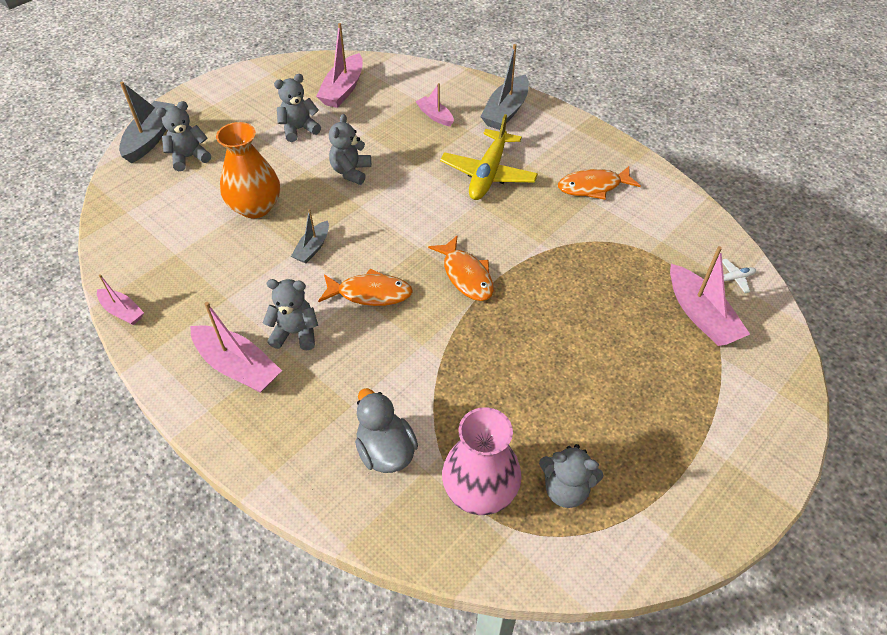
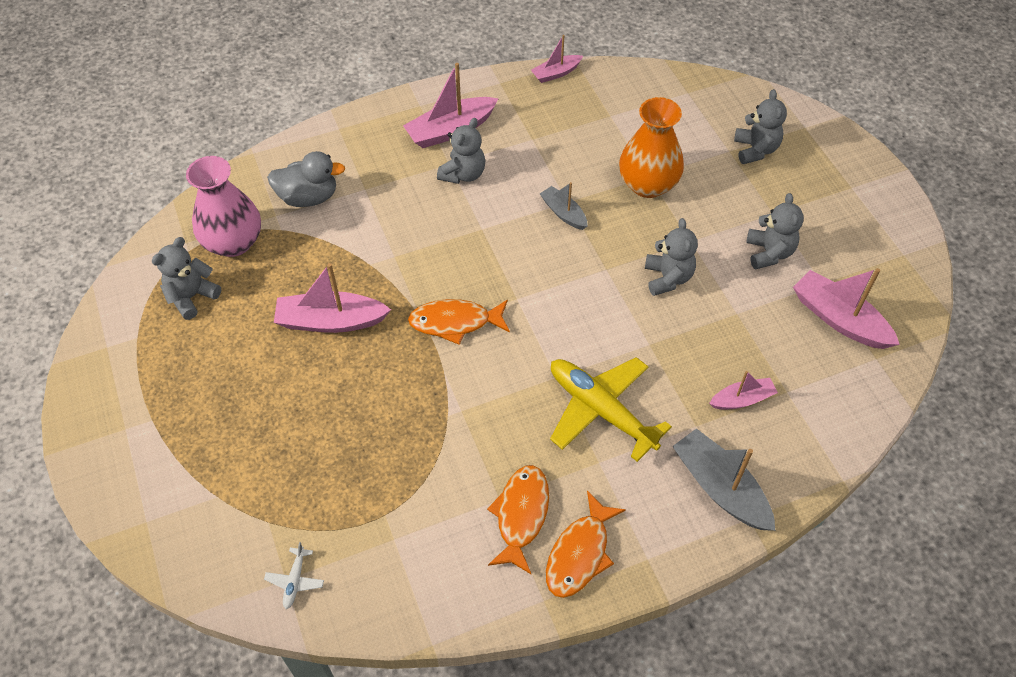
camera: 115 degrees right, 5 degrees up
grey boat [119,82,175,163] -> none
orange fish [318,268,413,306] -> orange fish moved to [546,491,626,598]
grey teddy bear [329,114,371,185] -> grey teddy bear turned 45 degrees clockwise [645,218,698,296]
pink boat [670,246,750,346] -> pink boat moved to [274,263,391,333]

